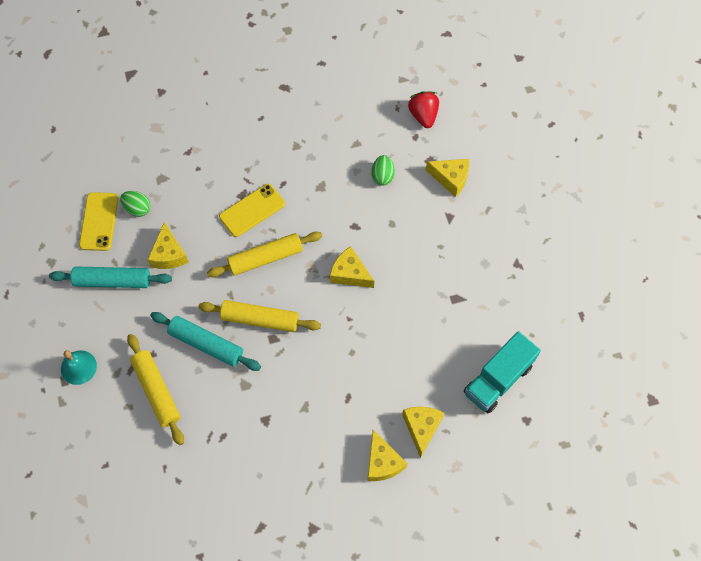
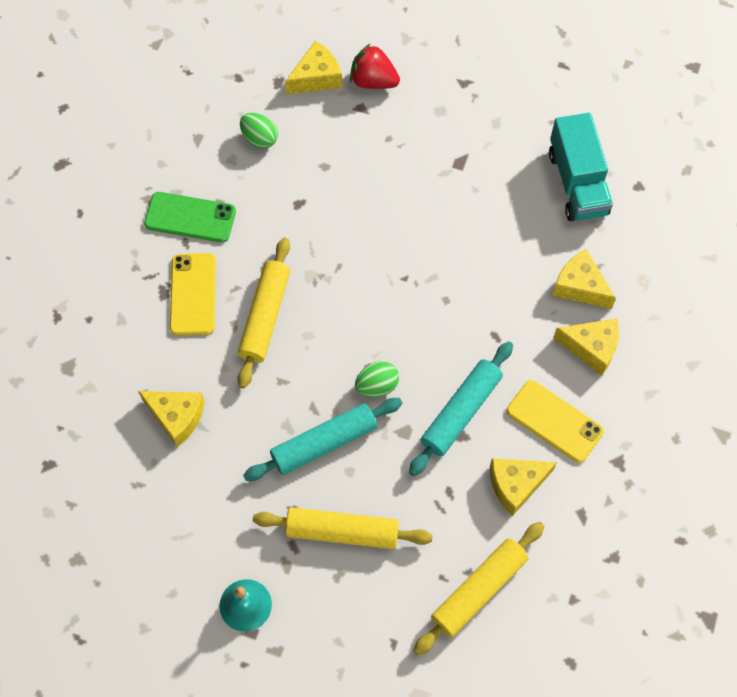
camera: 55 degrees left, 0 degrees up
turquoise rolling pin [49,266,172,288] -> turquoise rolling pin moved to [409,341,513,476]
yellow phone [79,192,118,251] -> yellow phone moved to [507,380,604,463]
green egg [120,191,151,217] -> green egg moved to [355,361,399,397]
yellow rolling pin [198,300,321,332] -> yellow rolling pin moved to [413,522,545,655]
yellow cheese [330,246,374,288] -> yellow cheese moved to [490,458,557,516]
red strawberry [408,91,439,128] -> red strawberry moved to [350,43,400,89]
none -> green phone [144,192,236,243]

